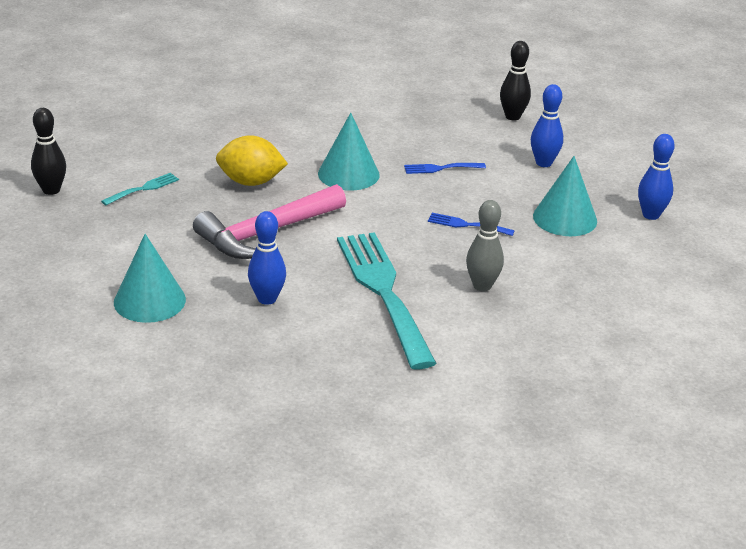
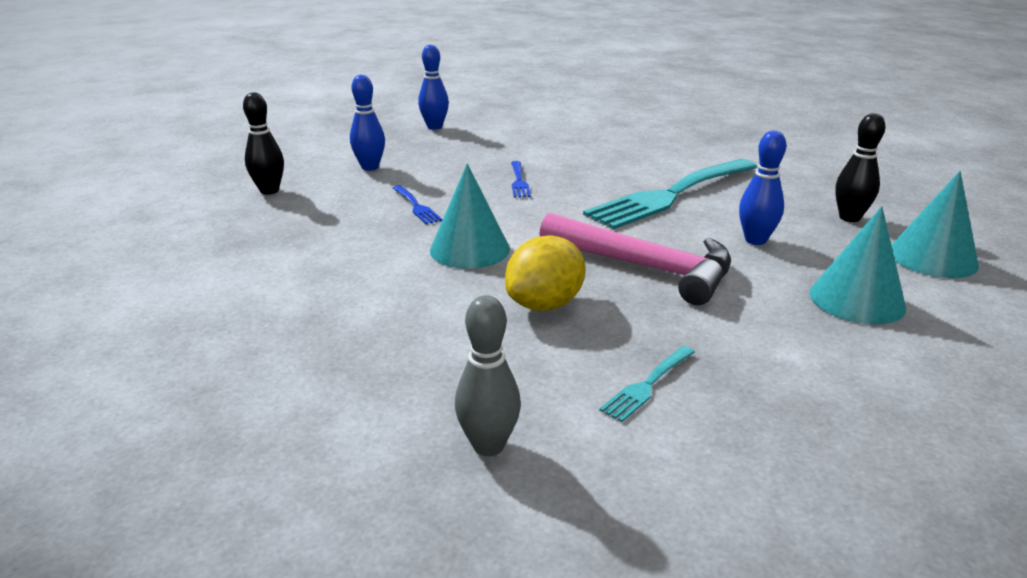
camera: 110 degrees left, 5 degrees down
black bowling pin [31,108,66,195] -> black bowling pin moved to [835,113,885,222]
turquoise fork [101,173,179,205] -> turquoise fork turned 75 degrees counterclockwise [599,346,695,422]
yellow lemon [216,135,288,186] -> yellow lemon turned 60 degrees clockwise [505,235,586,311]
grey bowling pin [466,200,504,291] -> grey bowling pin moved to [455,295,521,456]
turquoise cone [533,156,597,236] -> turquoise cone moved to [891,171,979,278]

